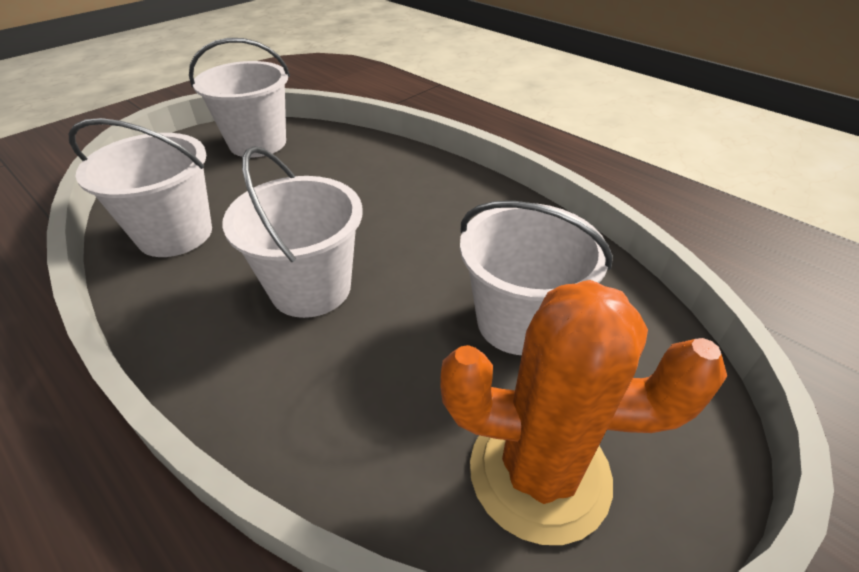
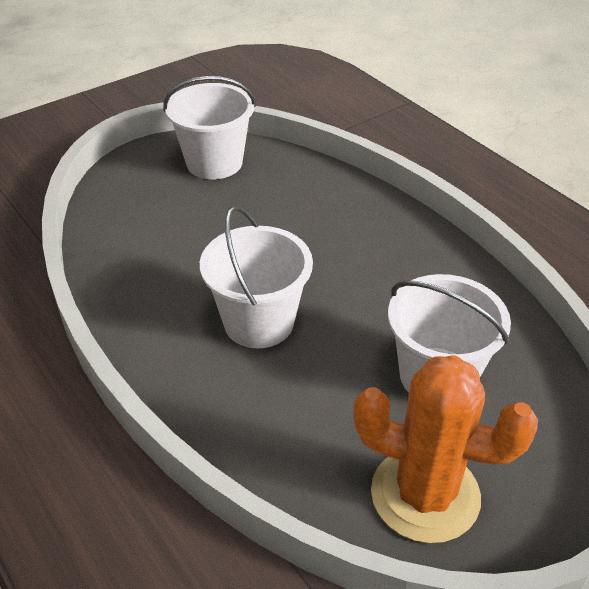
camera: 10 degrees right, 0 degrees up
white bucket [69,118,212,257] -> none

